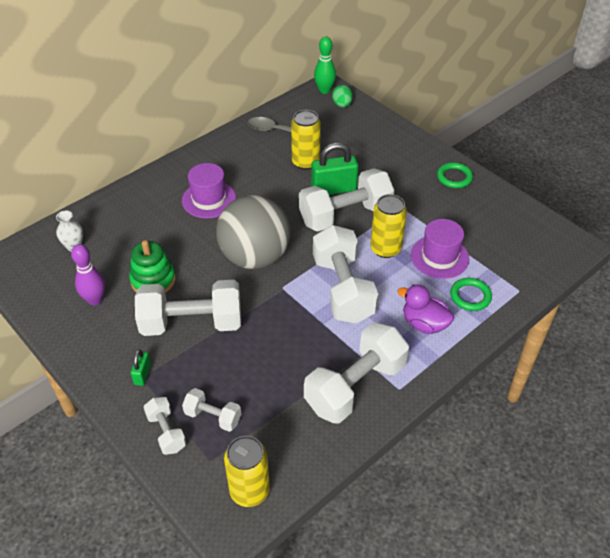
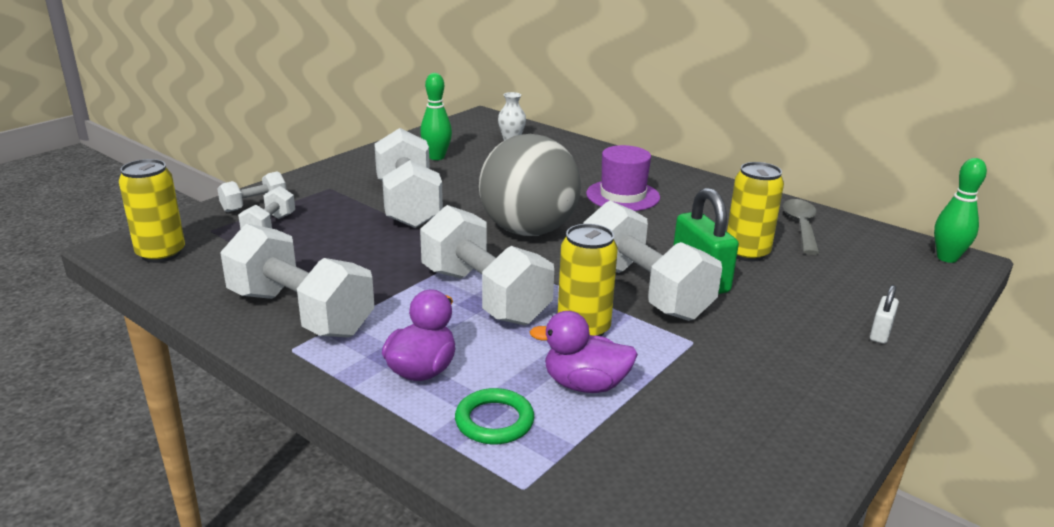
camera: 80 degrees right, 20 degrees down
purple bowling pin [71,244,105,306] -> green bowling pin [420,73,452,160]
green stacking toy [129,240,176,293] -> none
green padlock [131,349,151,386] -> none
white dumbbell [313,225,378,324] -> white dumbbell turned 75 degrees clockwise [420,205,554,325]
green egg [332,85,353,108] -> none
purple hat [411,219,469,279] -> purple duck [530,311,638,393]
green ring [437,162,473,188] -> none
none -> white padlock [870,285,899,344]

